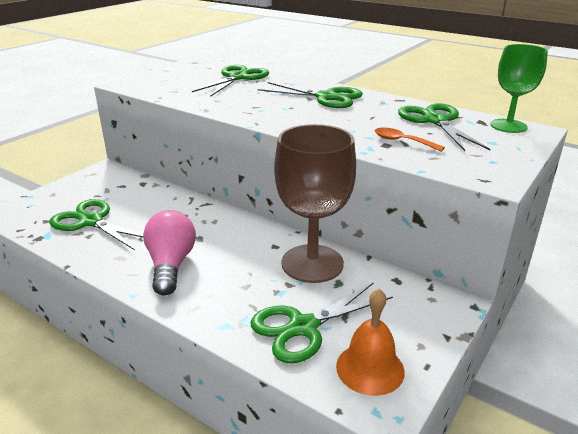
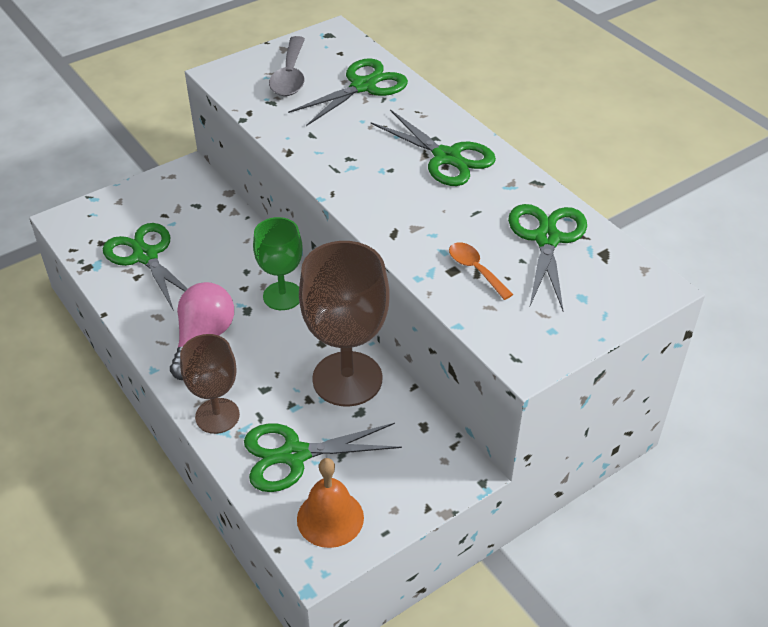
camera: 20 degrees right, 15 degrees up
green goblet [490,44,548,133] -> green goblet moved to [253,217,303,310]
none -> brown goblet [180,334,240,434]
none -> grey spoon [269,36,305,96]

